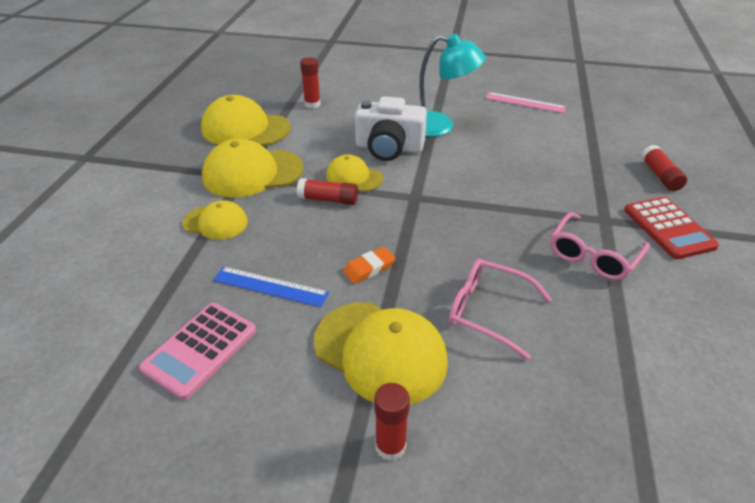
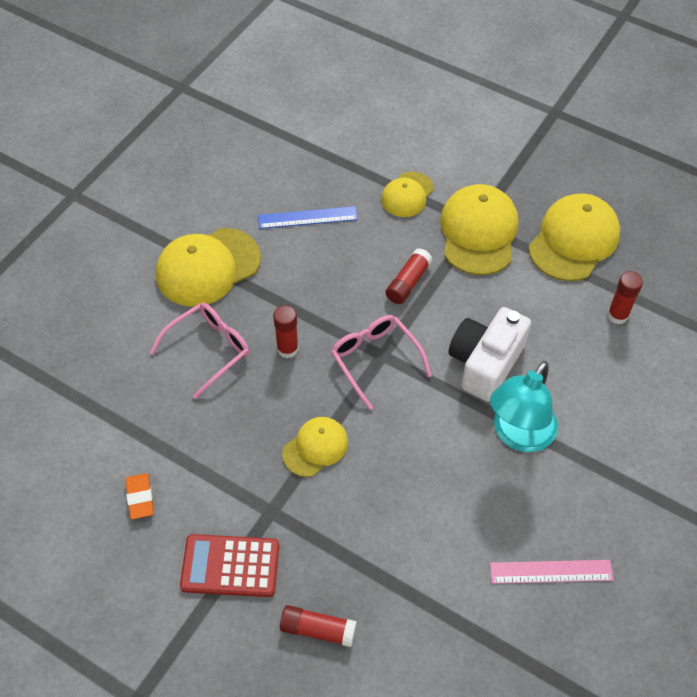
camera: 110 degrees right, 15 degrees up
pink calculator [139,303,256,400] -> none
blue ruler [213,266,329,307] -> blue ruler turned 45 degrees clockwise [258,206,358,229]
yellow cap [326,154,383,192] -> yellow cap moved to [282,417,348,477]
orange eraser [343,247,395,284] -> orange eraser moved to [125,473,154,519]
red glue stick [374,383,410,461] -> red glue stick moved to [273,305,299,358]
pink ruler [485,92,566,113] -> pink ruler turned 45 degrees clockwise [490,560,613,584]
pink glasses [550,212,650,280] -> pink glasses moved to [331,315,432,410]

